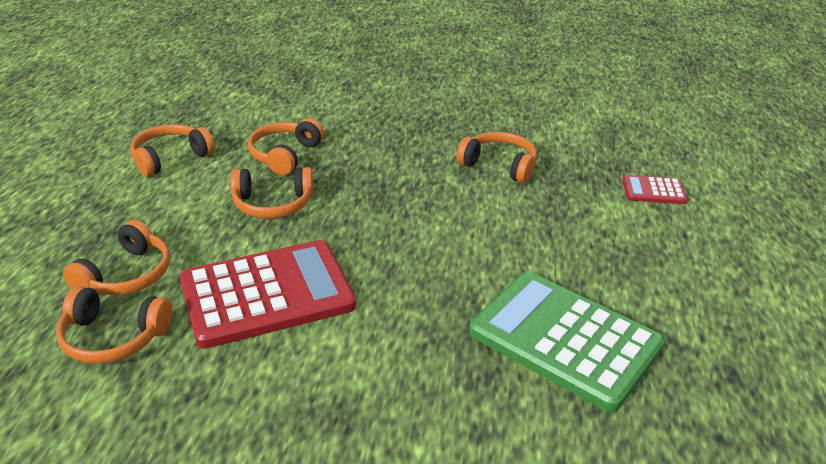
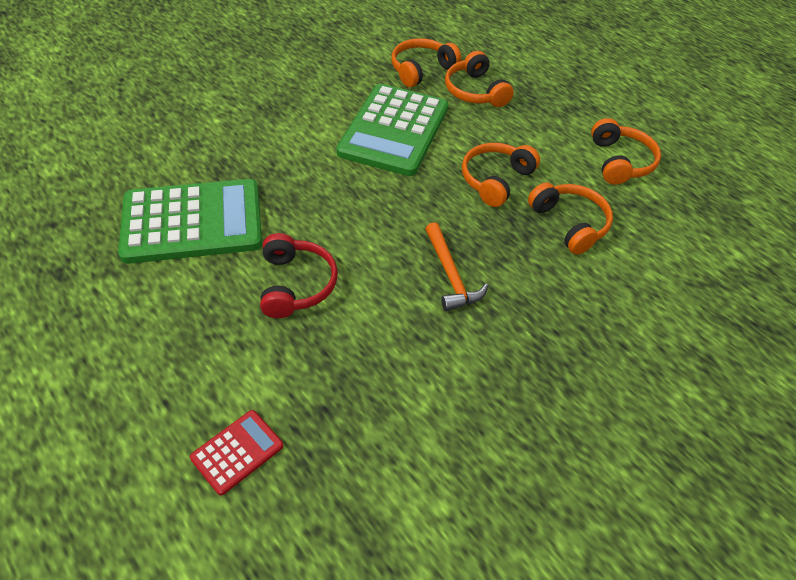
camera: 130 degrees right, 15 degrees up
red calculator [180,240,356,349] -> green calculator [337,84,448,176]
orange headphones [457,132,537,183] -> none
none -> red headphones [260,233,338,318]
none -> orange hammer [425,222,488,311]

